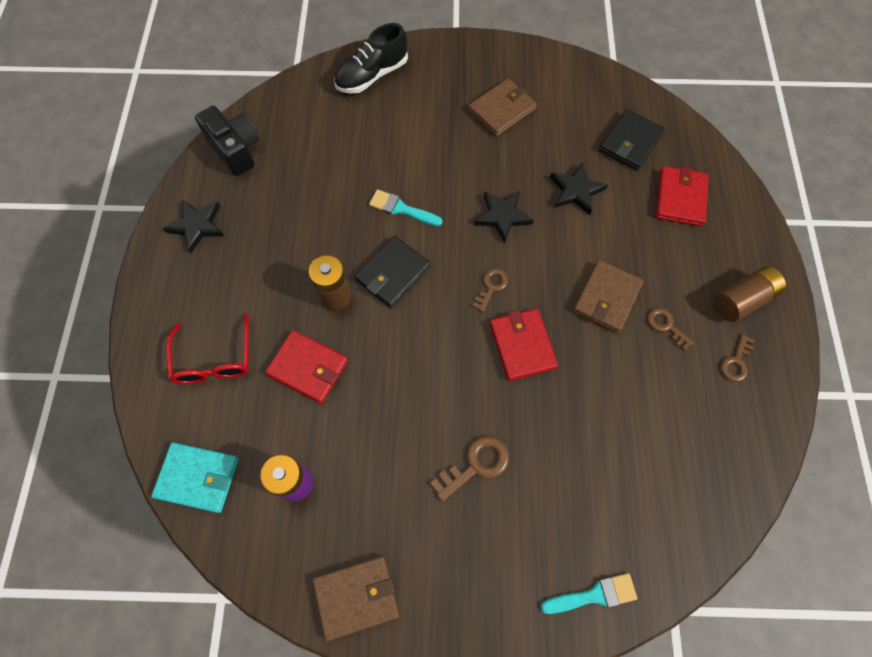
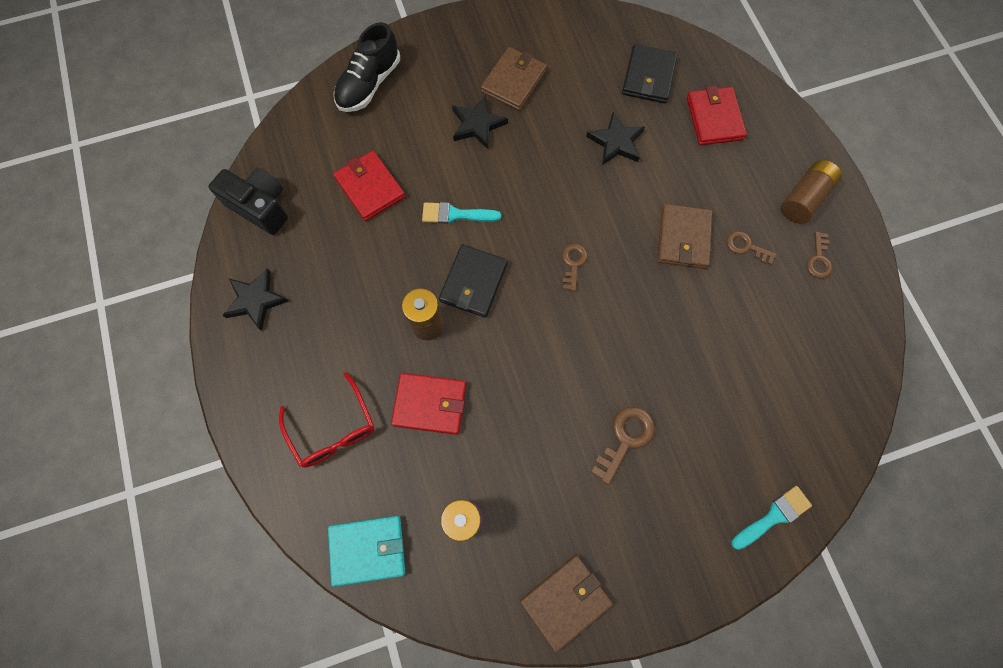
camera: 20 degrees left, 5 degrees up
black star [474,191,534,243] -> black star moved to [452,95,508,149]
red wallet [490,309,558,381] -> red wallet moved to [333,151,405,221]

